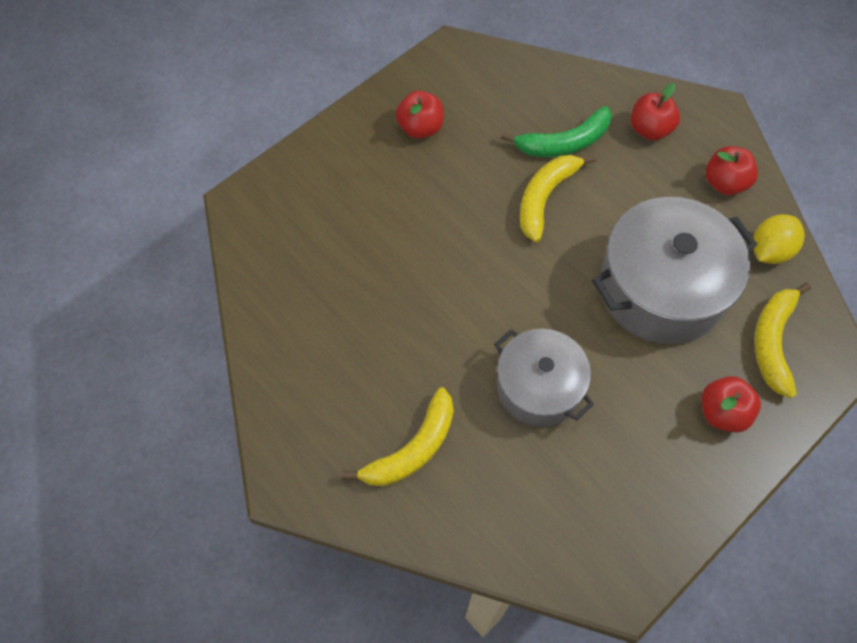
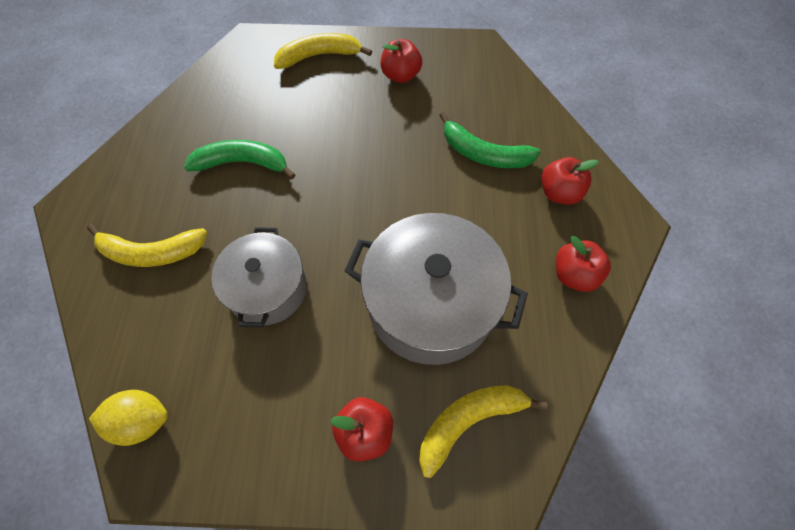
camera: 45 degrees right, 0 degrees up
yellow banana [520,155,596,242] -> yellow banana moved to [274,33,372,69]
yellow lemon [753,214,805,264] -> yellow lemon moved to [89,390,168,446]
none -> green banana [184,140,295,179]

